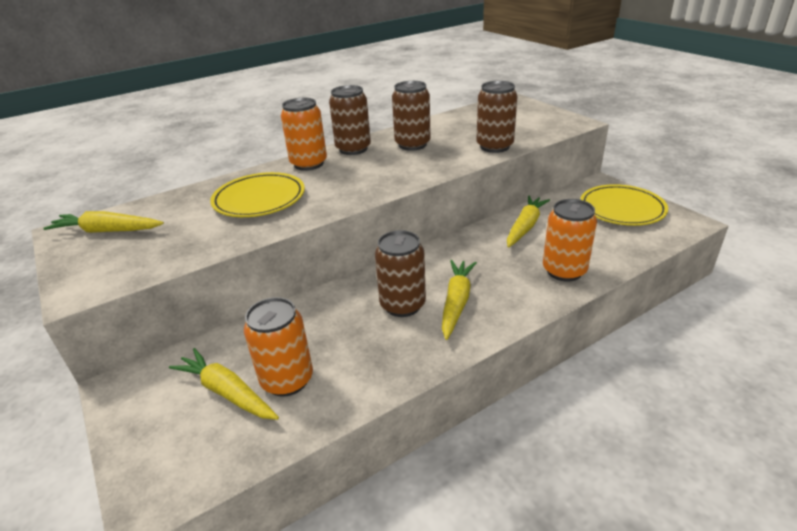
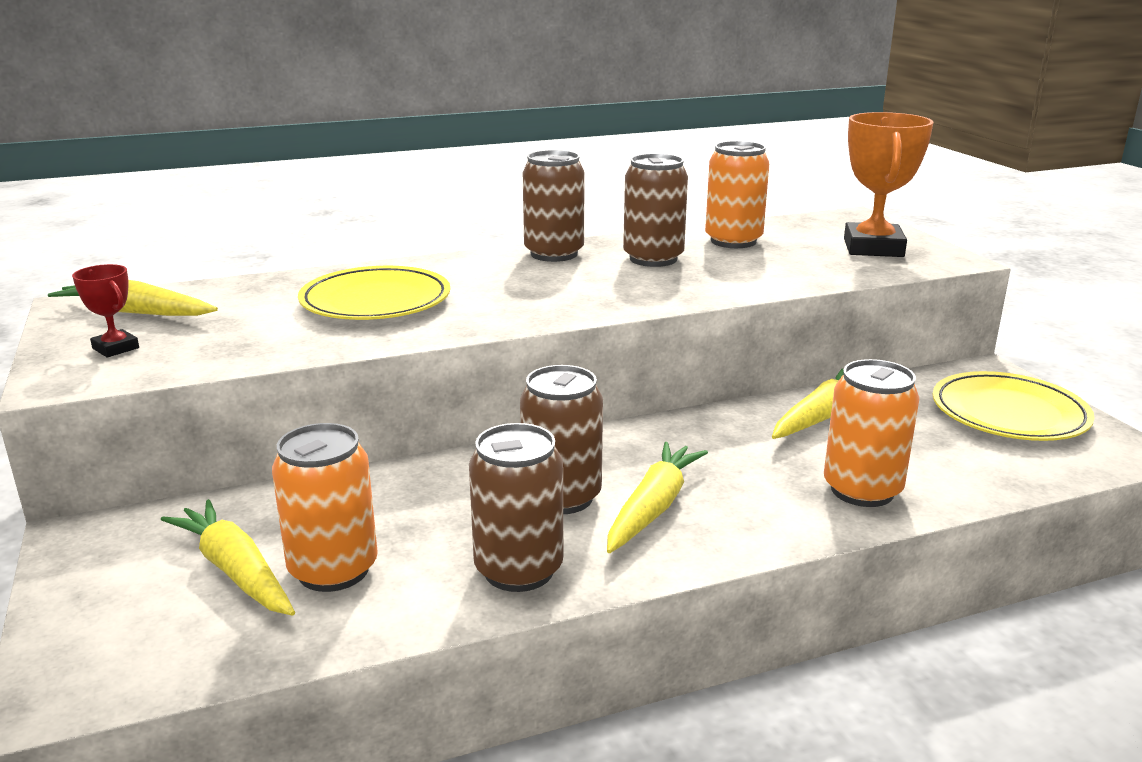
camera: 10 degrees right, 10 degrees down
orange can [281,98,327,171] -> orange can moved to [705,141,769,248]
brown can [477,81,518,153] -> brown can moved to [469,423,563,592]
none -> red trophy [72,264,139,357]
none -> orange trophy [844,112,934,257]

